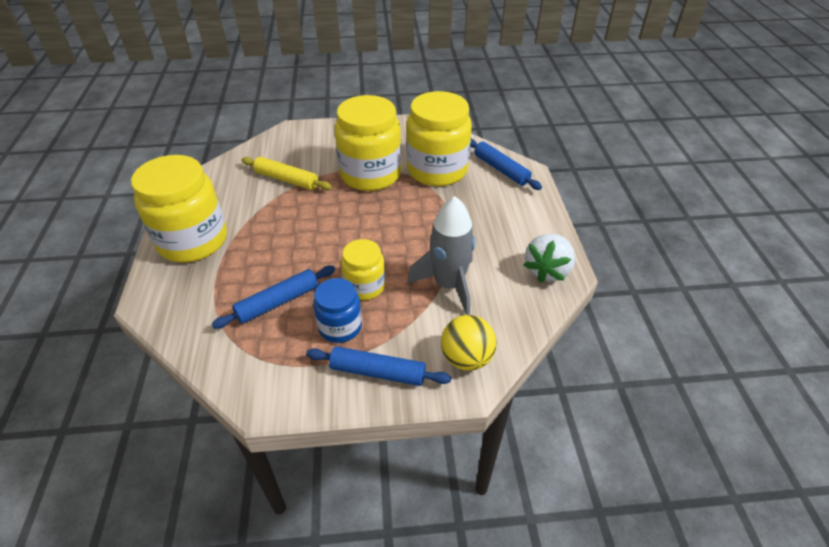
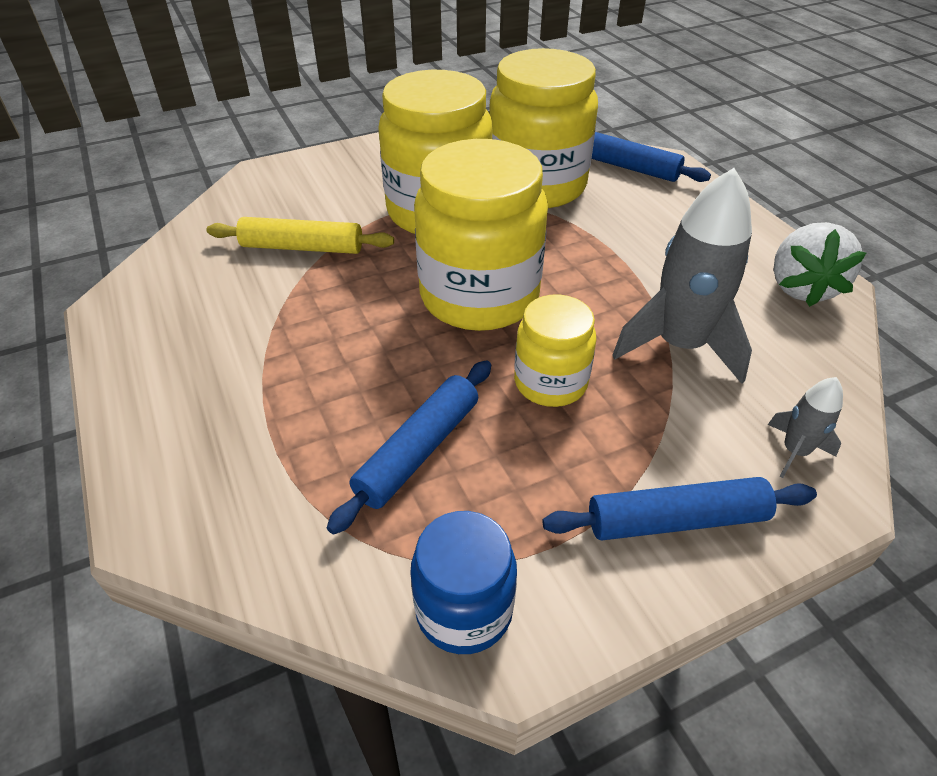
camera: 20 degrees left, 0 degrees up
yellow jar [131,155,227,262] -> yellow jar moved to [414,139,548,331]
blue jar [313,278,362,343] -> blue jar moved to [410,511,517,654]
yellow ball [441,315,497,371] -> grey rocket [768,377,843,478]

